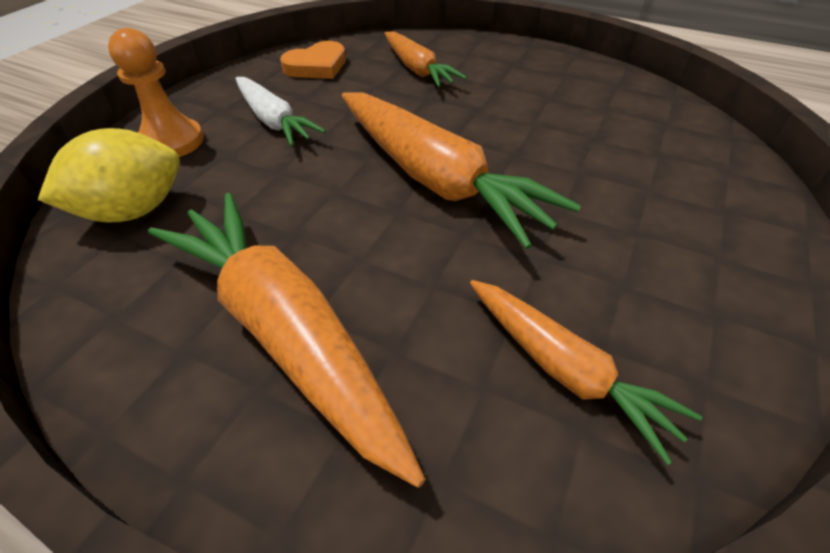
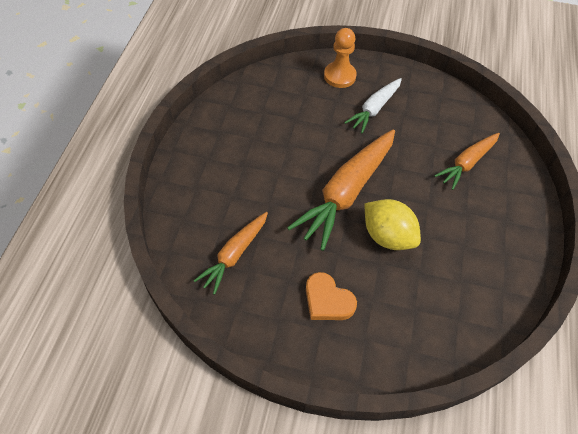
camera: 75 degrees right, 10 degrees up
yellow lemon [38,128,180,222] -> yellow lemon moved to [365,199,421,250]
orange carrot [148,193,426,488] -> none
orange heart [280,41,346,79] -> orange heart moved to [306,272,357,320]

